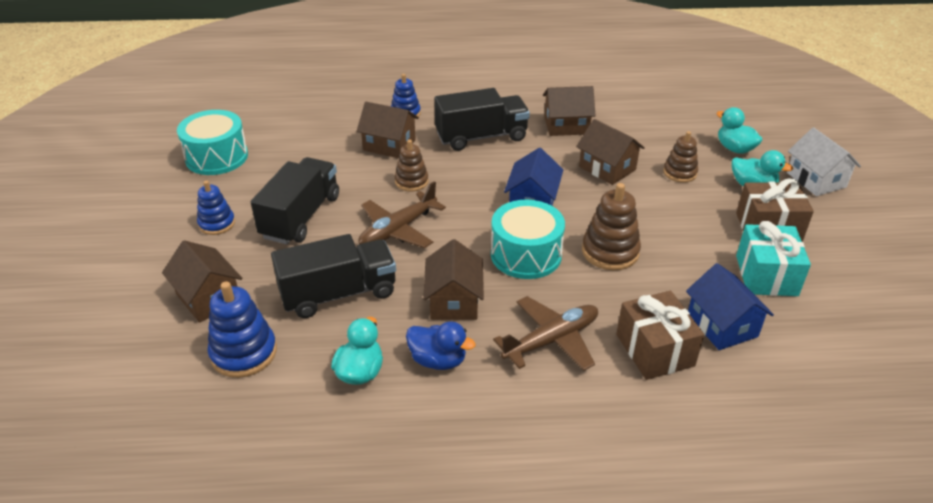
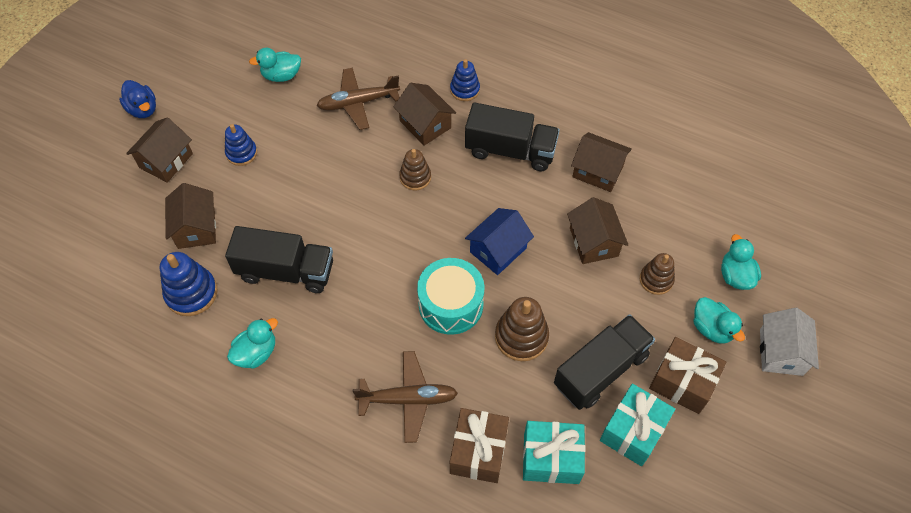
camera: 30 degrees right, 20 degrees up
turquoise drum [177,110,248,175] -> turquoise duck [249,48,301,82]
black truck [251,157,339,244] -> black truck moved to [554,314,655,410]
brown plane [358,181,446,248] -> brown plane moved to [316,68,400,130]
blue duck [406,322,476,370] -> blue duck moved to [119,80,156,118]
brown house [423,239,484,320] -> brown house moved to [126,117,193,183]
blue house [686,263,774,350] -> turquoise gift [523,421,585,484]

